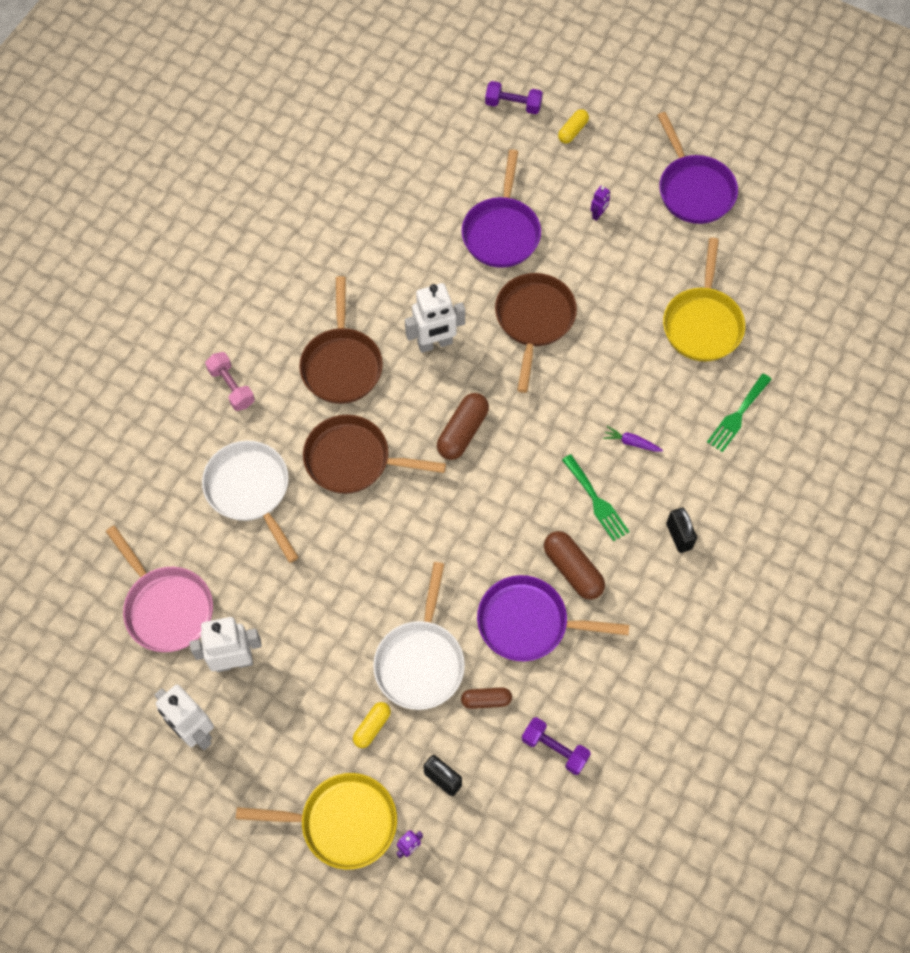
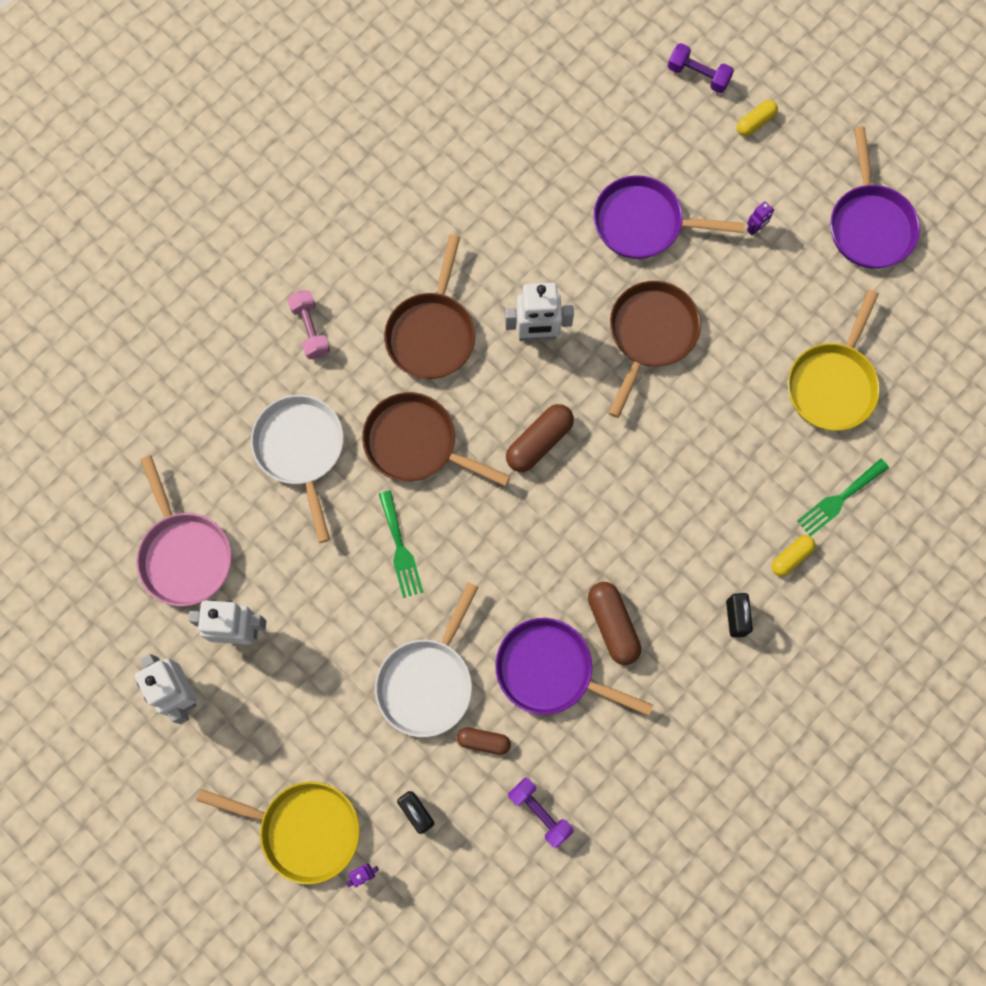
camera: 15 degrees right, 10 degrees up
yellow capsule [353,702,391,748] -> yellow capsule moved to [772,535,815,576]
purple pan [461,149,541,268] -> purple pan turned 75 degrees clockwise [594,175,745,259]
green fork [562,454,630,541] -> green fork moved to [379,490,423,598]
purple carrot [603,426,663,452] -> none

